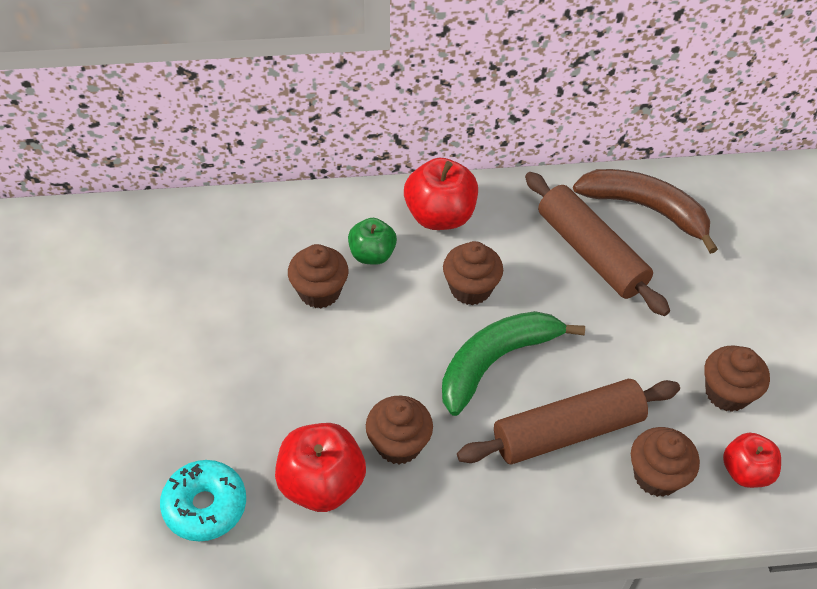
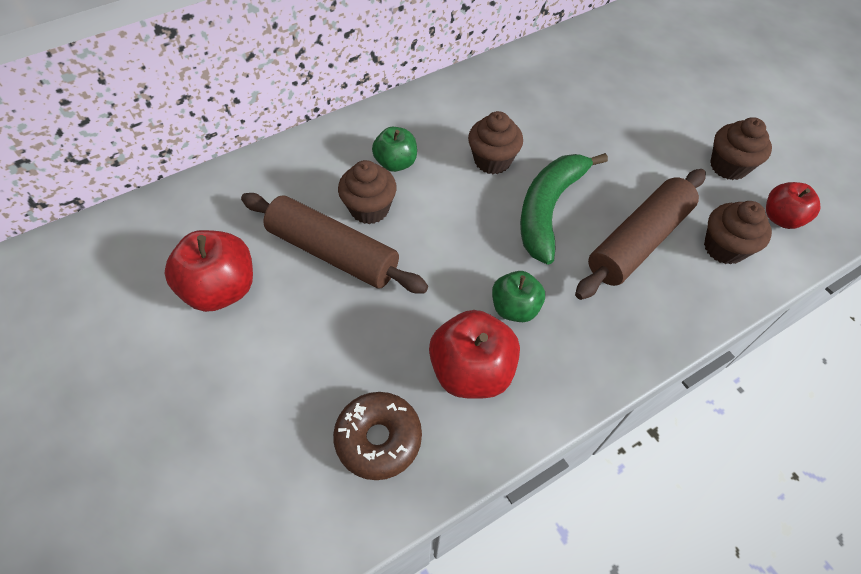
camera: 25 degrees left, 5 degrees up
turquoise donut [160,460,246,541] -> brown donut [333,392,422,480]
brown cupcake [366,396,433,464] -> green apple [492,271,545,322]
red apple [404,158,478,230] -> red apple moved to [165,230,253,312]
brown rolling pin [525,172,670,316] -> brown rolling pin moved to [241,193,428,294]
brown banana [573,169,718,254] -> none

